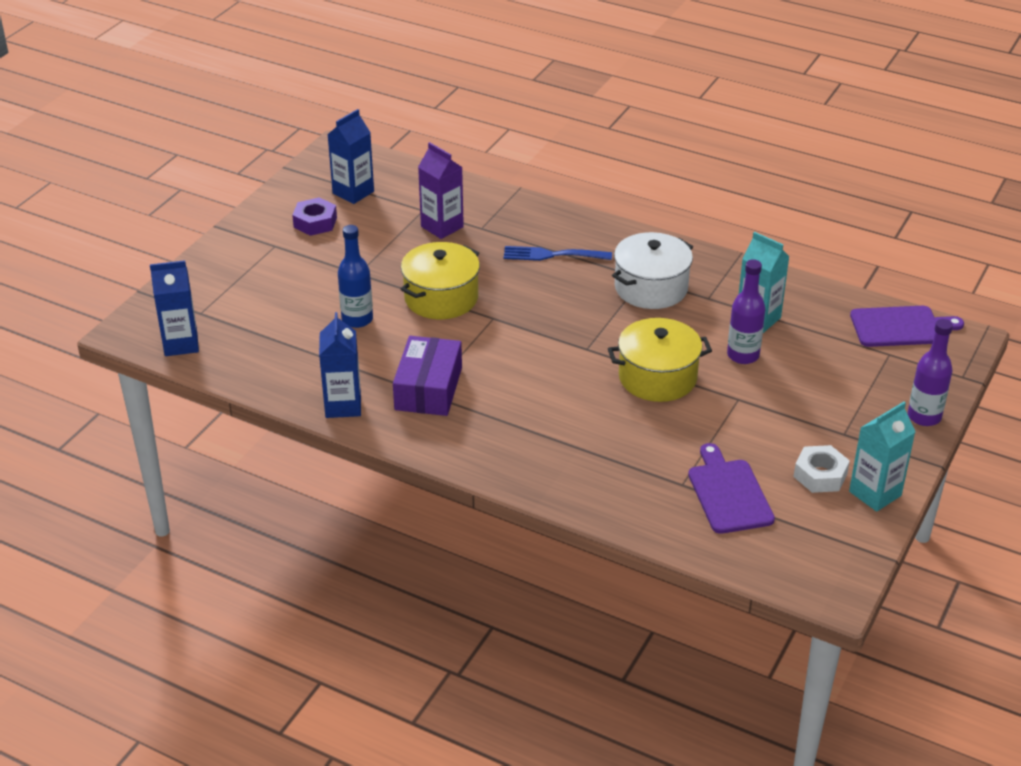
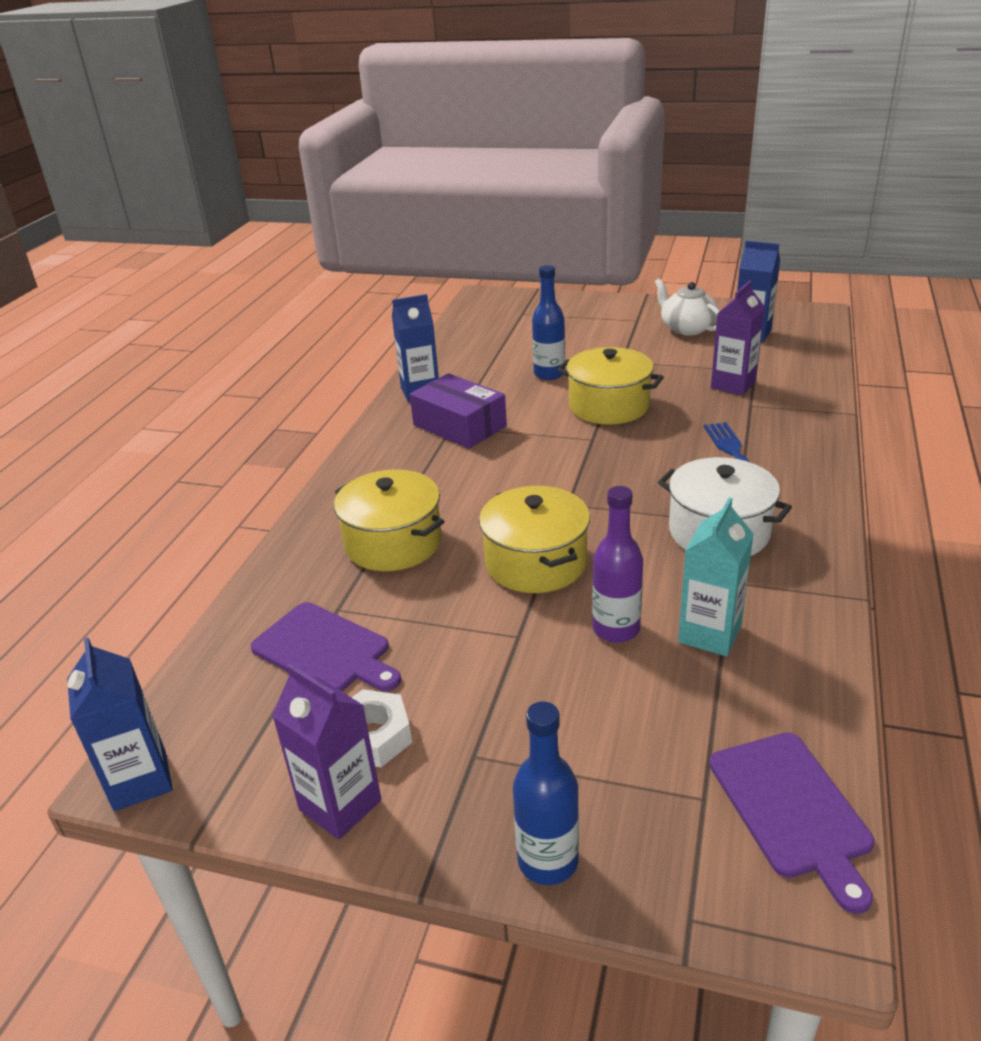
camera: 80 degrees right, 5 degrees down
blue carton [150,260,199,356] -> blue carton moved to [67,637,173,811]
purple nut [292,197,337,236] -> white teapot [655,279,720,336]
purple box [393,336,462,416] -> purple box turned 45 degrees clockwise [410,373,507,449]
purple cutting board [688,443,775,534] -> purple cutting board turned 60 degrees clockwise [250,602,401,691]
turquoise carton [849,402,916,512] -> purple carton [272,664,381,840]
purple bottle [908,319,953,426] -> blue bottle [513,701,579,885]
none -> yellow pot [334,469,444,571]

